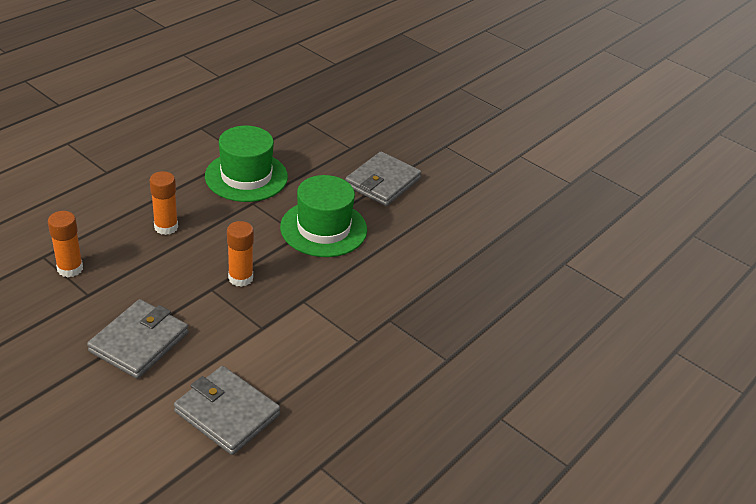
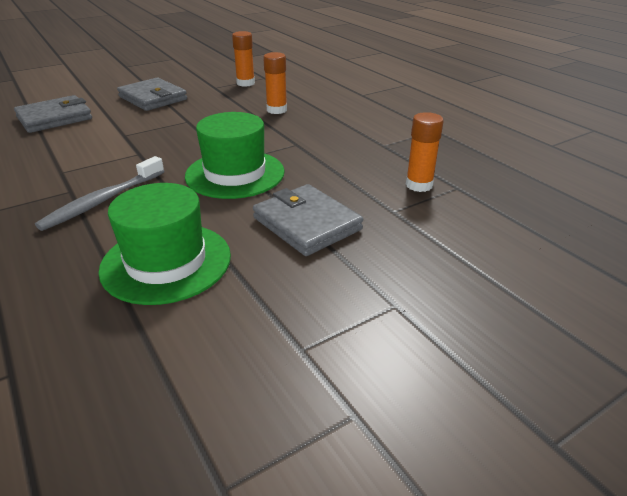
camera: 110 degrees right, 5 degrees down
green hat [205,126,288,202] -> green hat moved to [98,183,231,305]
orange glue stick [227,221,254,287] -> orange glue stick moved to [406,112,444,192]
none -> grey toothbrush [35,156,164,231]

